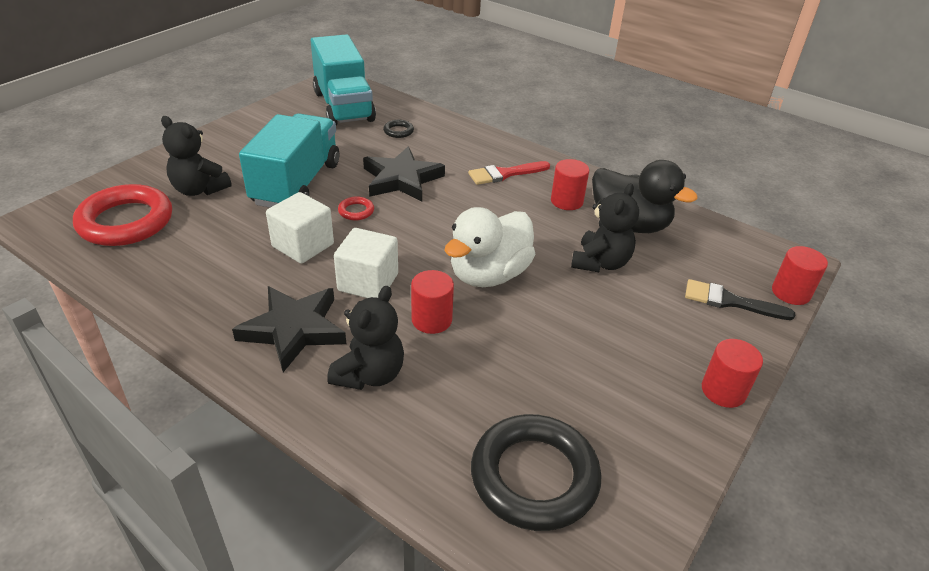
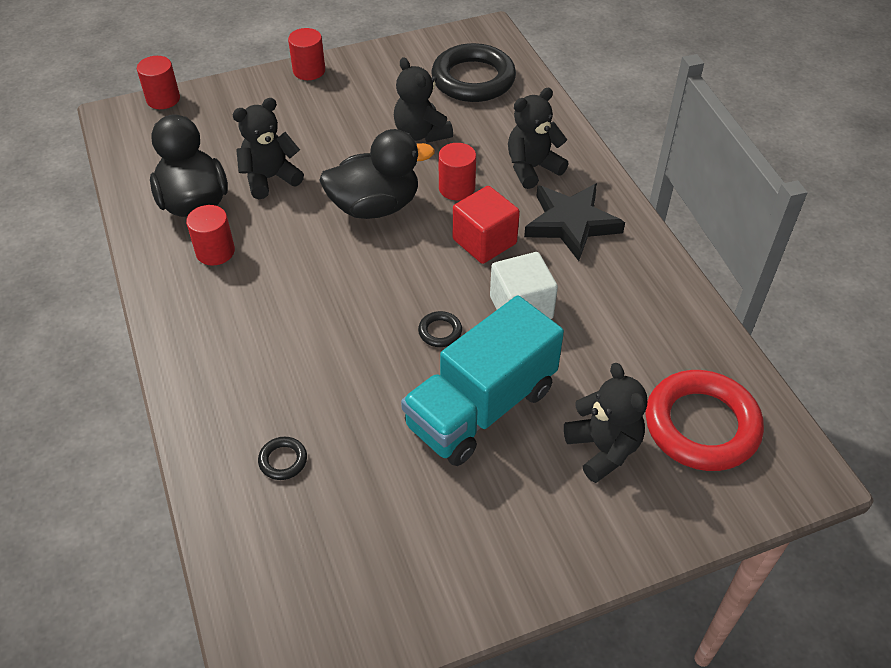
camera: 145 degrees left, 10 degrees up
turquoise truck [311,34,376,125] -> none
white cube [334,228,398,298] -> red cube [453,186,520,264]
red ring [338,197,374,220] -> black ring [418,311,462,347]
black star [363,146,445,201] -> none
white duck [444,207,535,287] -> black duck [319,129,435,219]
red brush [468,161,550,185] -> none
black brush [685,279,795,320] -> none
none -> black teddy bear [394,57,453,143]

